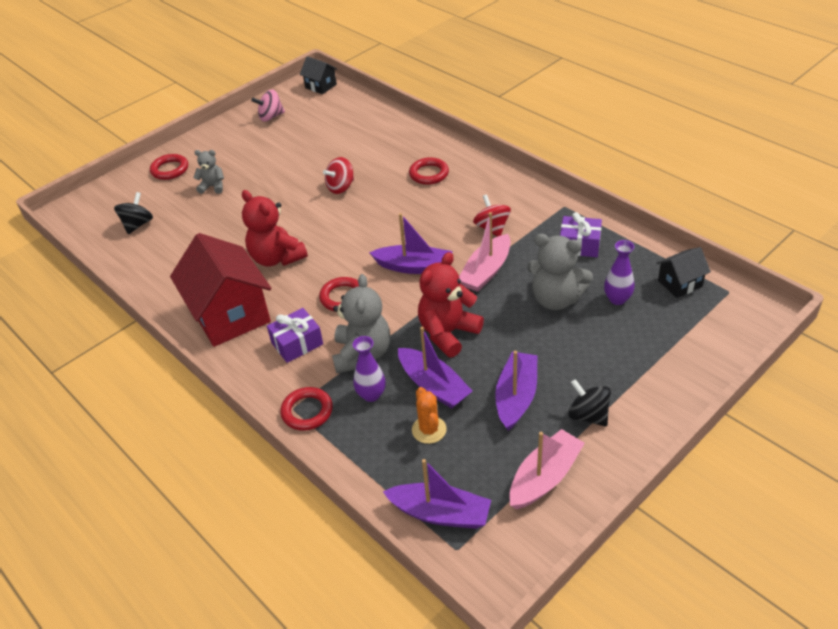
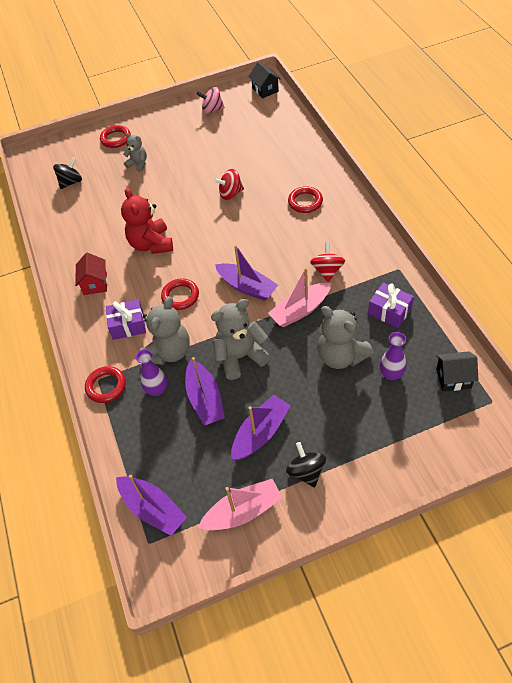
camera: 25 degrees right, 10 degrees up
red house [170,233,272,347] -> red house [75,253,107,295], size x0.48
orange cactus [412,387,447,444] -> none
red teddy bear [418,252,484,358] -> grey teddy bear [211,299,271,380]

